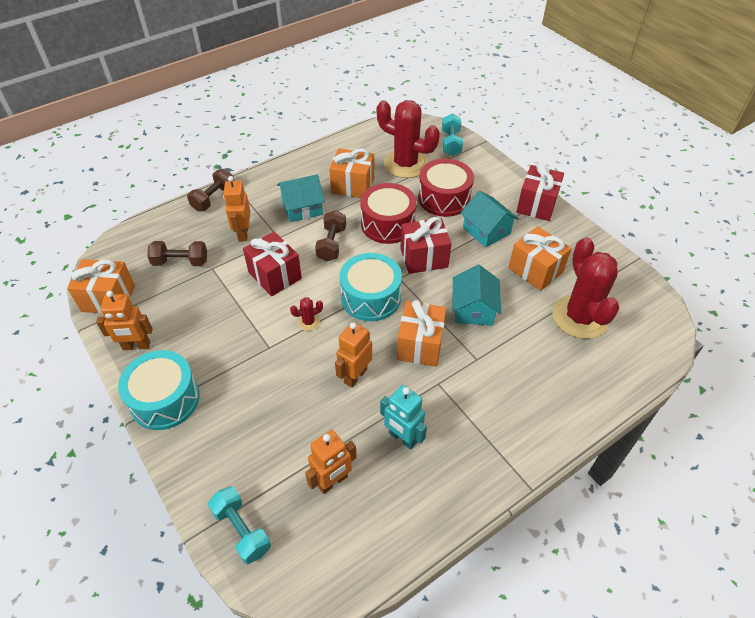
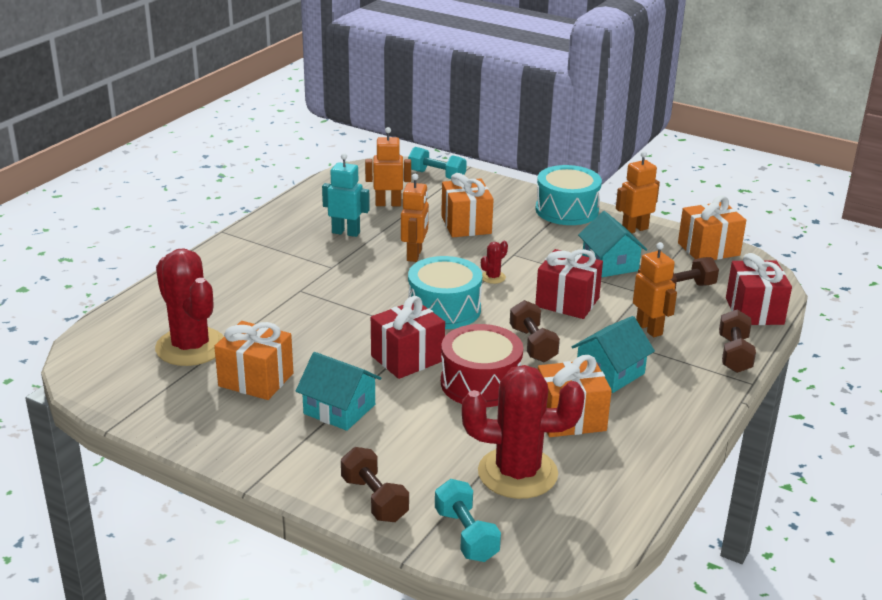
camera: 155 degrees right, 20 degrees down
orange robot [305,430,357,494] -> orange robot turned 60 degrees clockwise [365,127,411,206]
orange gift [397,300,446,367] -> orange gift moved to [441,173,494,237]
red drum [418,159,474,217] -> none
turquoise house [452,265,501,326] -> turquoise house moved to [578,211,647,277]
red gift [516,163,564,221] -> red gift moved to [726,253,792,325]
none -> brown dumbbell [341,447,409,522]

